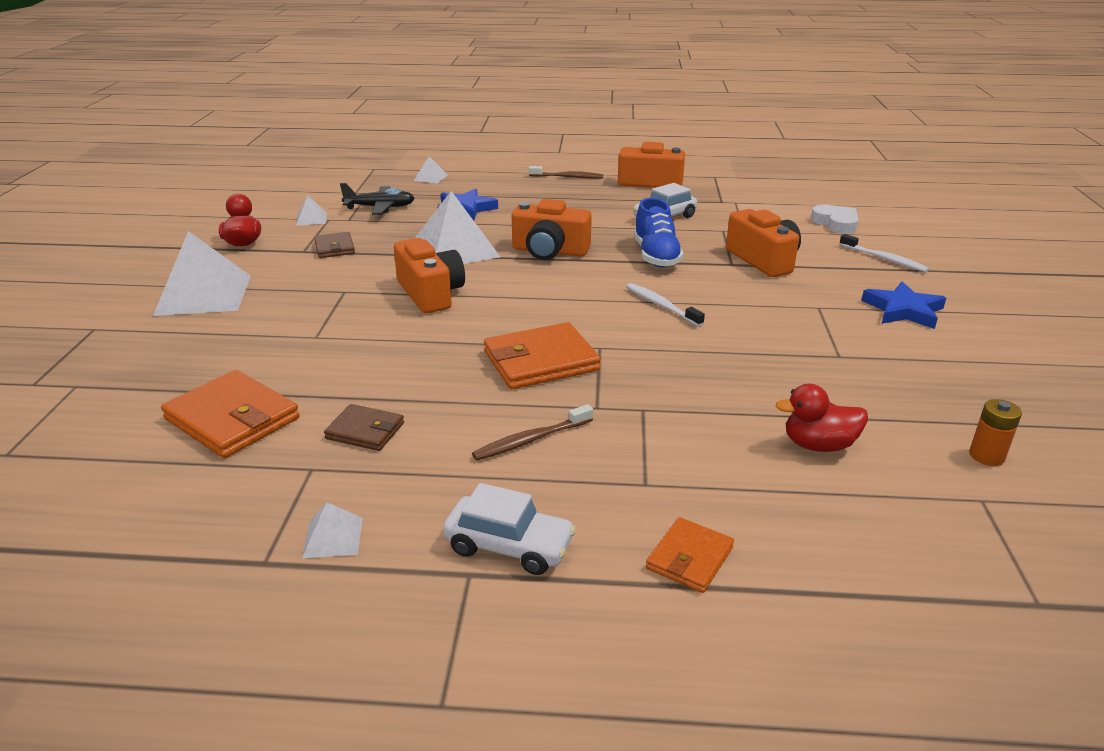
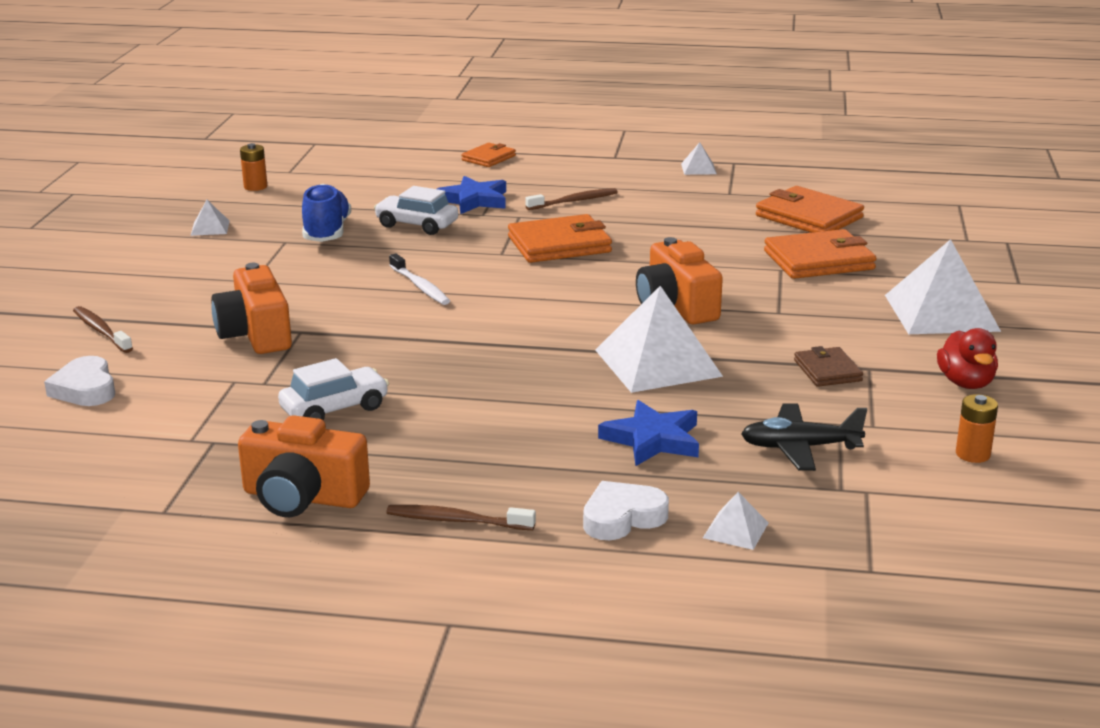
camera: 175 degrees left, 5 degrees down
white pyramid [296,196,327,226] -> white pyramid moved to [191,200,230,236]
brown wallet [324,404,404,451] -> none
white car [443,483,576,575] -> white car moved to [374,186,458,235]
orange camera [512,199,592,260] -> none
blue shoe [634,198,684,267] -> blue shoe moved to [302,184,351,242]
red duck [776,384,868,452] -> none
white toothbrush [839,234,930,273] -> brown toothbrush [73,306,133,353]
blue star [861,281,946,329] -> blue star moved to [437,176,506,214]
none -> white heart [583,481,669,540]
none -> orange wallet [764,229,877,279]
none -> orange battery [956,394,998,463]

